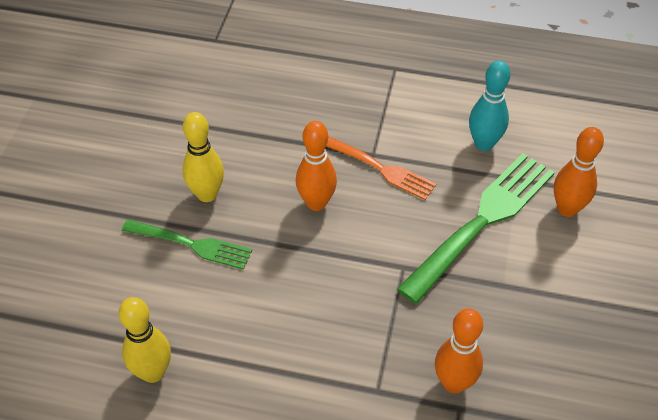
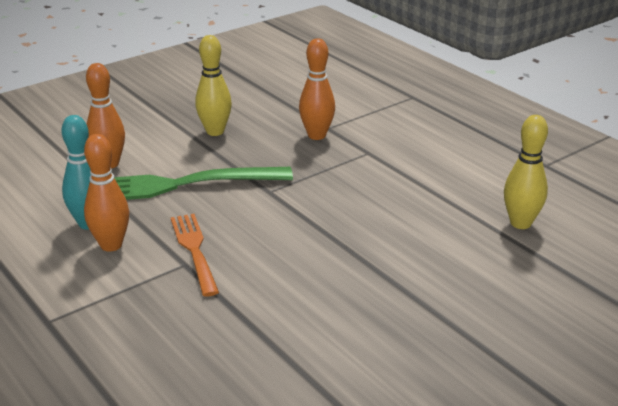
camera: 140 degrees left, 20 degrees down
green fork [122,220,252,270] -> none
yellow bowling pin [182,112,224,202] -> yellow bowling pin moved to [195,35,232,136]
orange bowling pin [296,121,337,211] -> orange bowling pin moved to [84,134,129,252]

